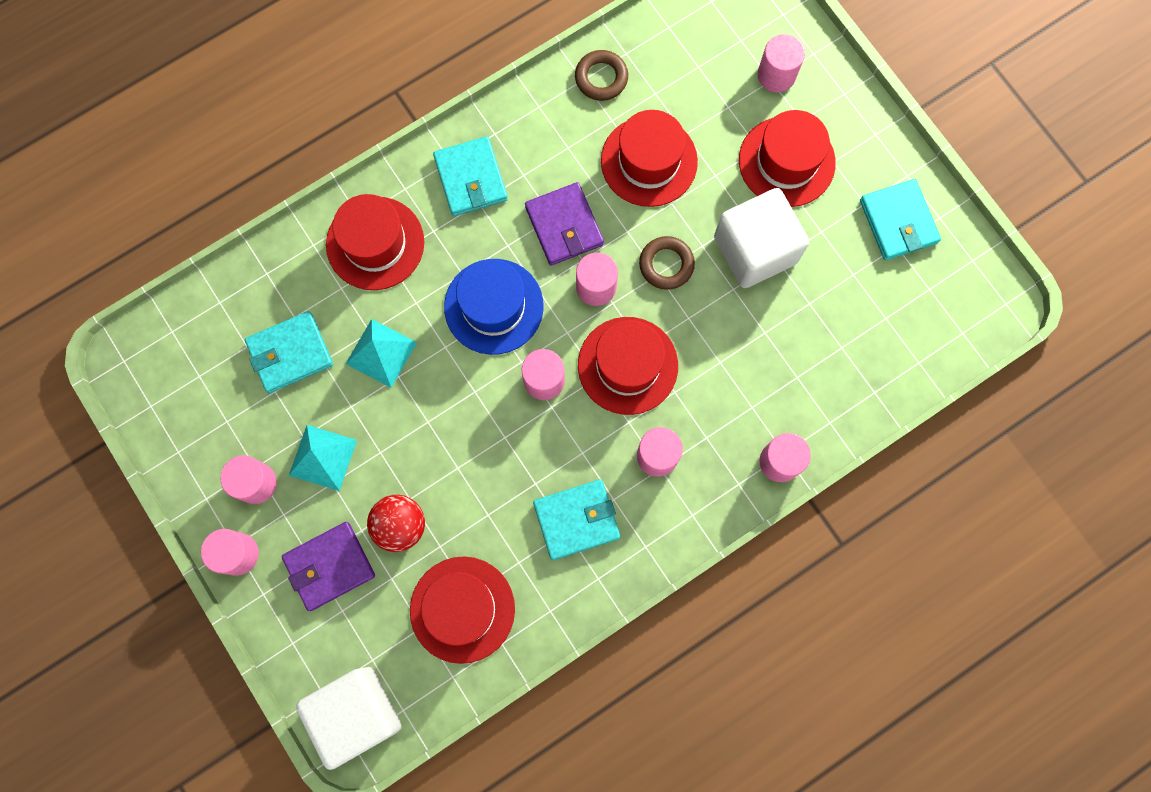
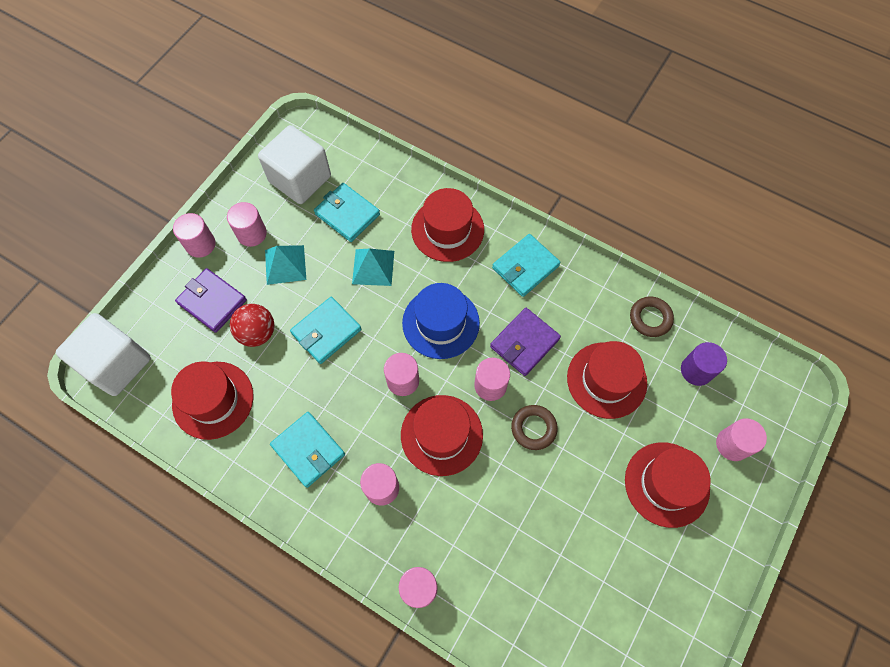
camera: 65 degrees right, 10 degrees down
white cube [714,188,809,288] -> white cube moved to [258,125,331,204]
turquoise wallet [860,179,941,260] -> turquoise wallet moved to [290,297,361,364]
none -> purple cylinder [681,342,727,386]

